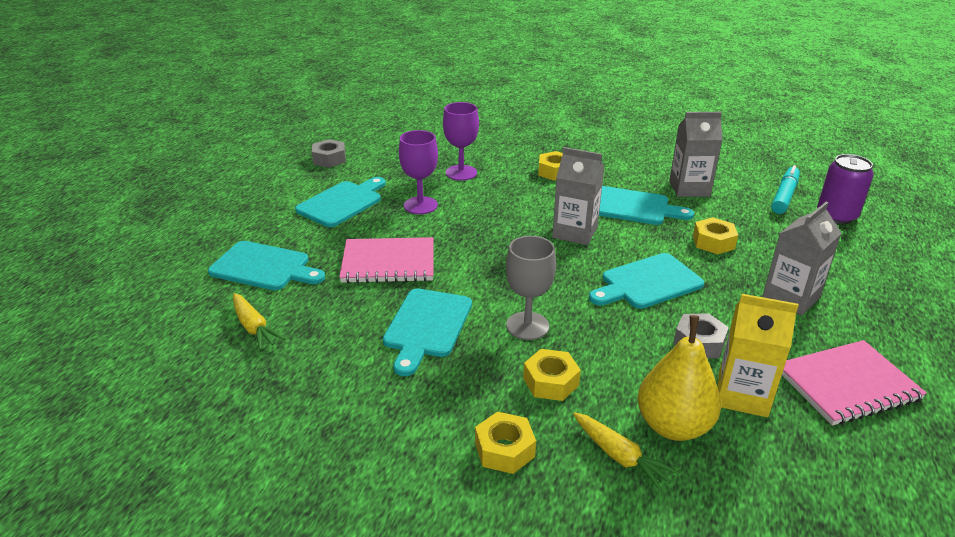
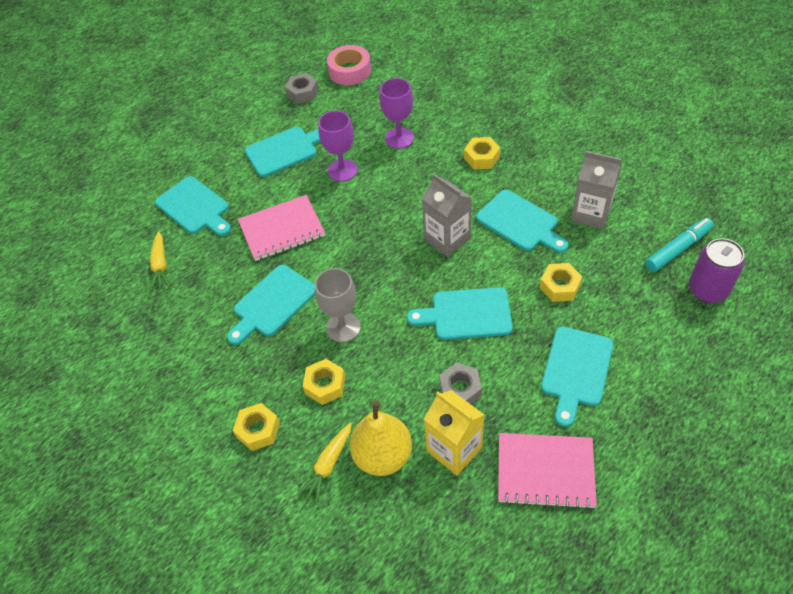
camera: 30 degrees right, 20 degrees up
pink notebook [339,237,434,283] -> pink notebook turned 45 degrees counterclockwise [238,195,325,261]
yellow carrot [573,412,680,492] -> yellow carrot turned 45 degrees clockwise [296,423,352,505]
grey carton [762,202,842,316] -> turquoise cutting board [541,327,613,427]
none -> pink tape [327,45,371,85]

